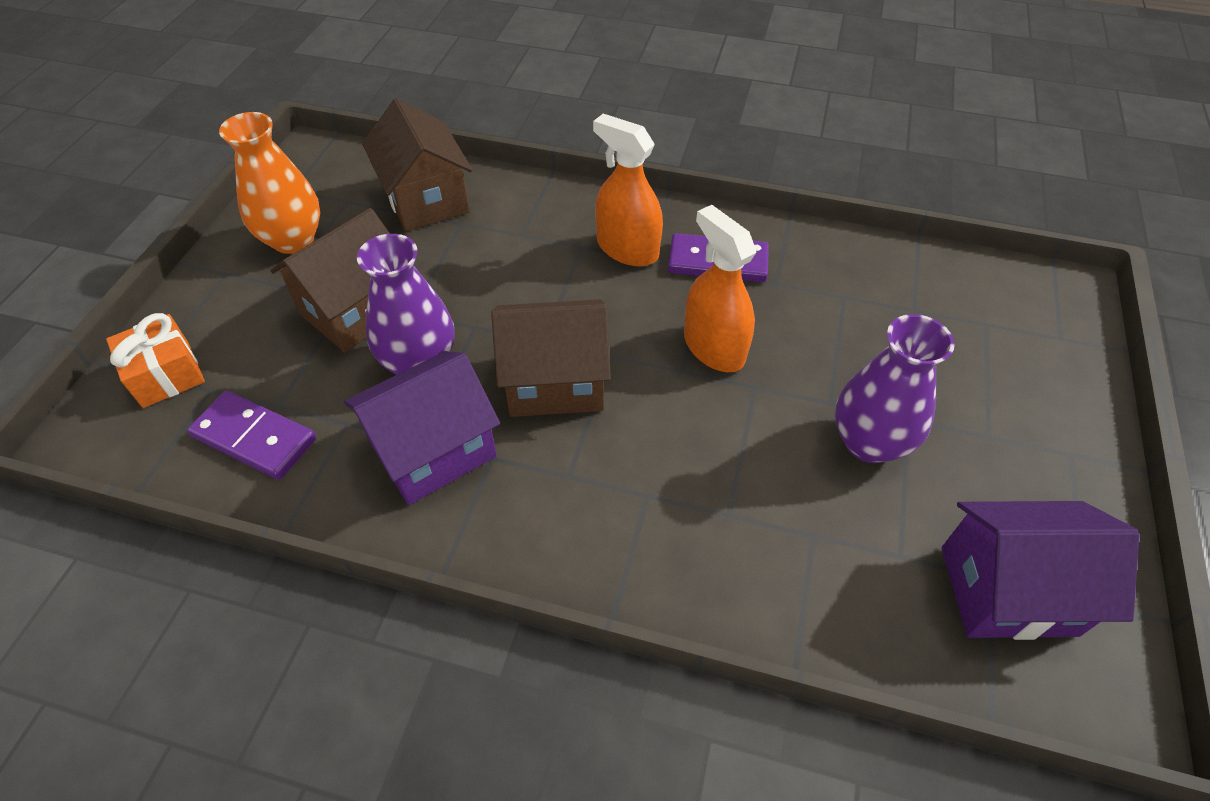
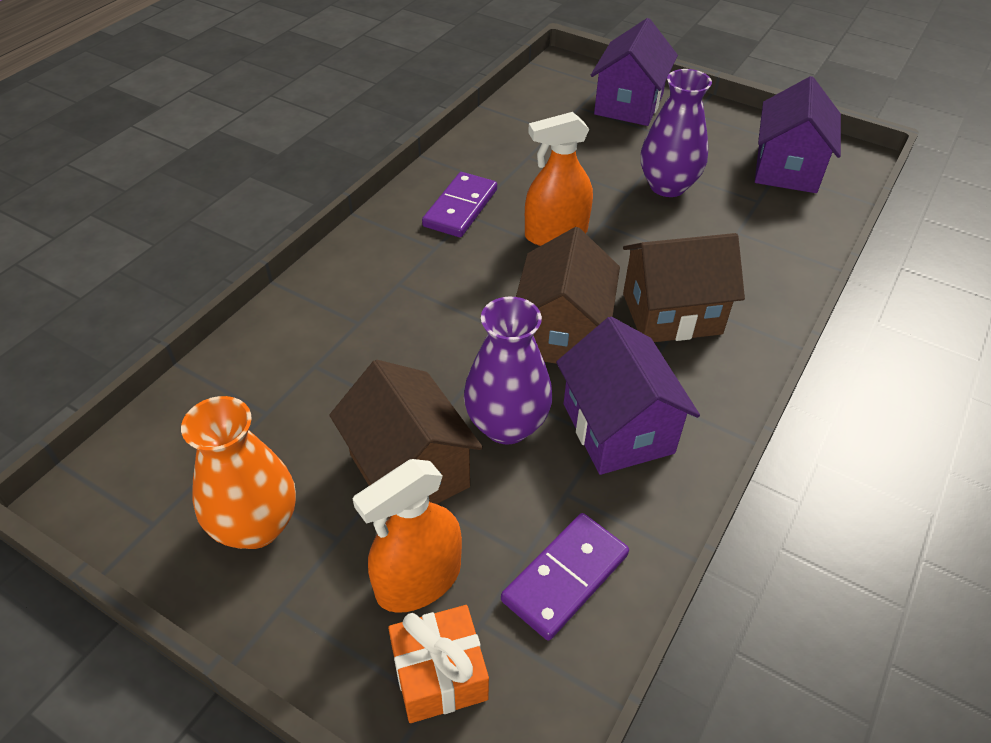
camera: 75 degrees left, 5 degrees down
brown house [362,98,472,231] -> brown house moved to [623,233,745,342]
orange spray bottle [593,114,663,266] -> orange spray bottle moved to [353,459,462,613]
none -> purple house [591,18,678,126]

